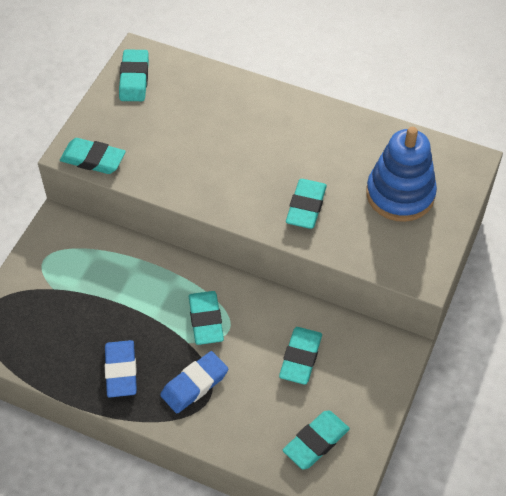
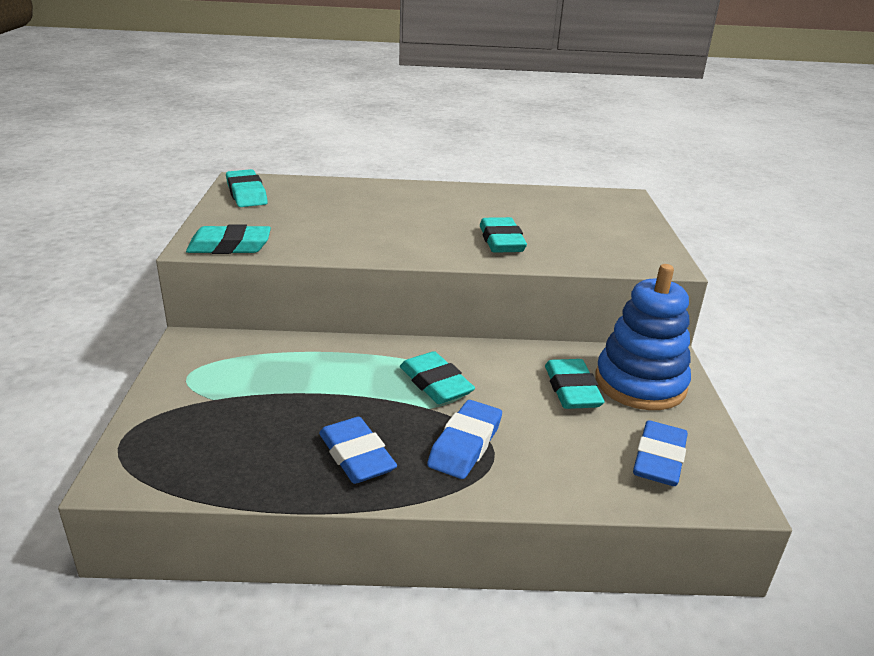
camera: 25 degrees left, 25 degrees down
turquoise eraser [283,410,350,469] -> blue eraser [633,420,688,486]
blue stacking toy [366,127,437,222] -> blue stacking toy moved to [596,264,691,410]

